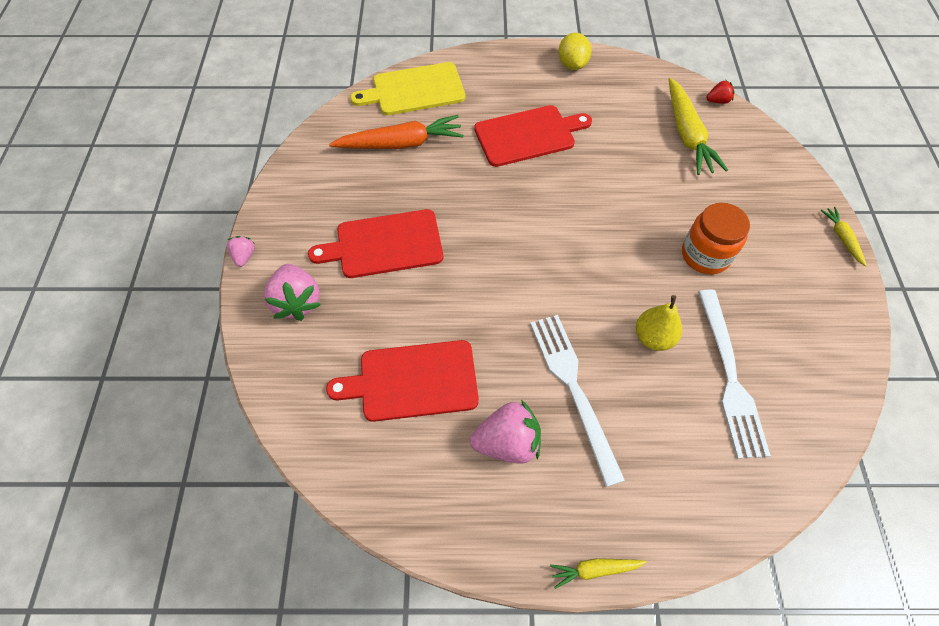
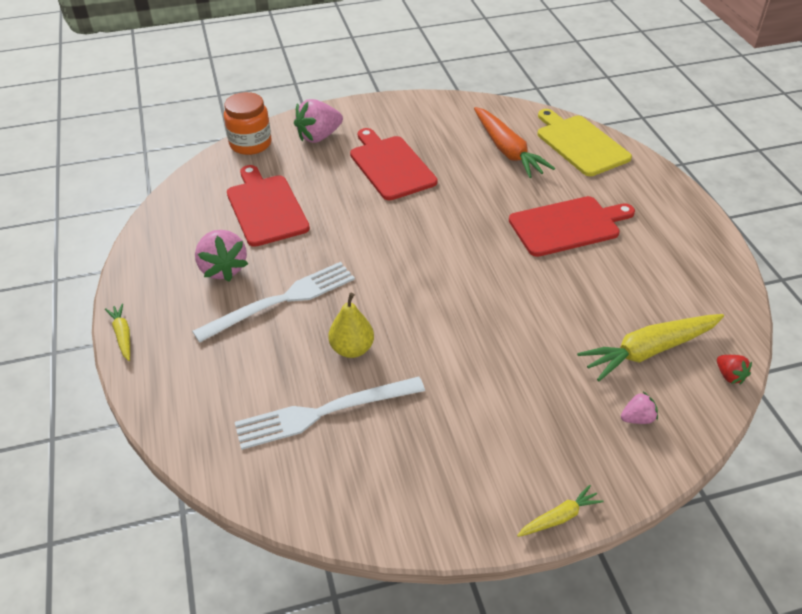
camera: 75 degrees right, 15 degrees down
pink strawberry [227,236,255,267] -> pink strawberry moved to [621,392,658,424]
red cutting board [474,105,592,167] -> red cutting board turned 75 degrees counterclockwise [509,196,635,257]
yellow lemon [558,33,591,70] -> none
orange jar [682,203,750,274] -> orange jar moved to [224,92,272,155]

